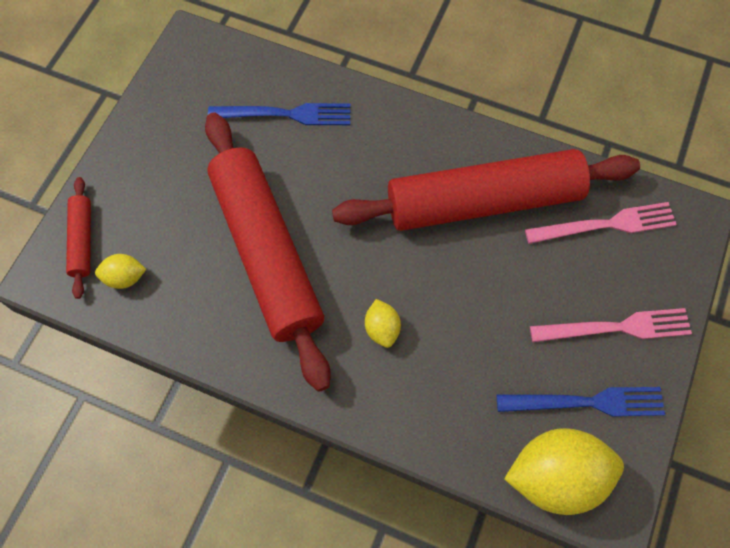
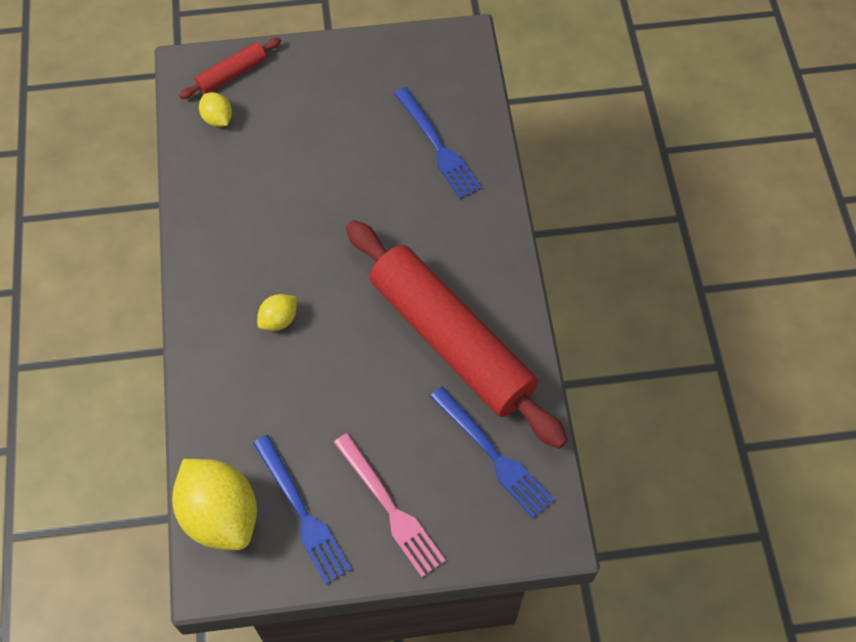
camera: 60 degrees right, 5 degrees down
red rolling pin [205,112,331,392] -> none
pink fork [525,202,677,244] -> blue fork [430,387,554,518]

